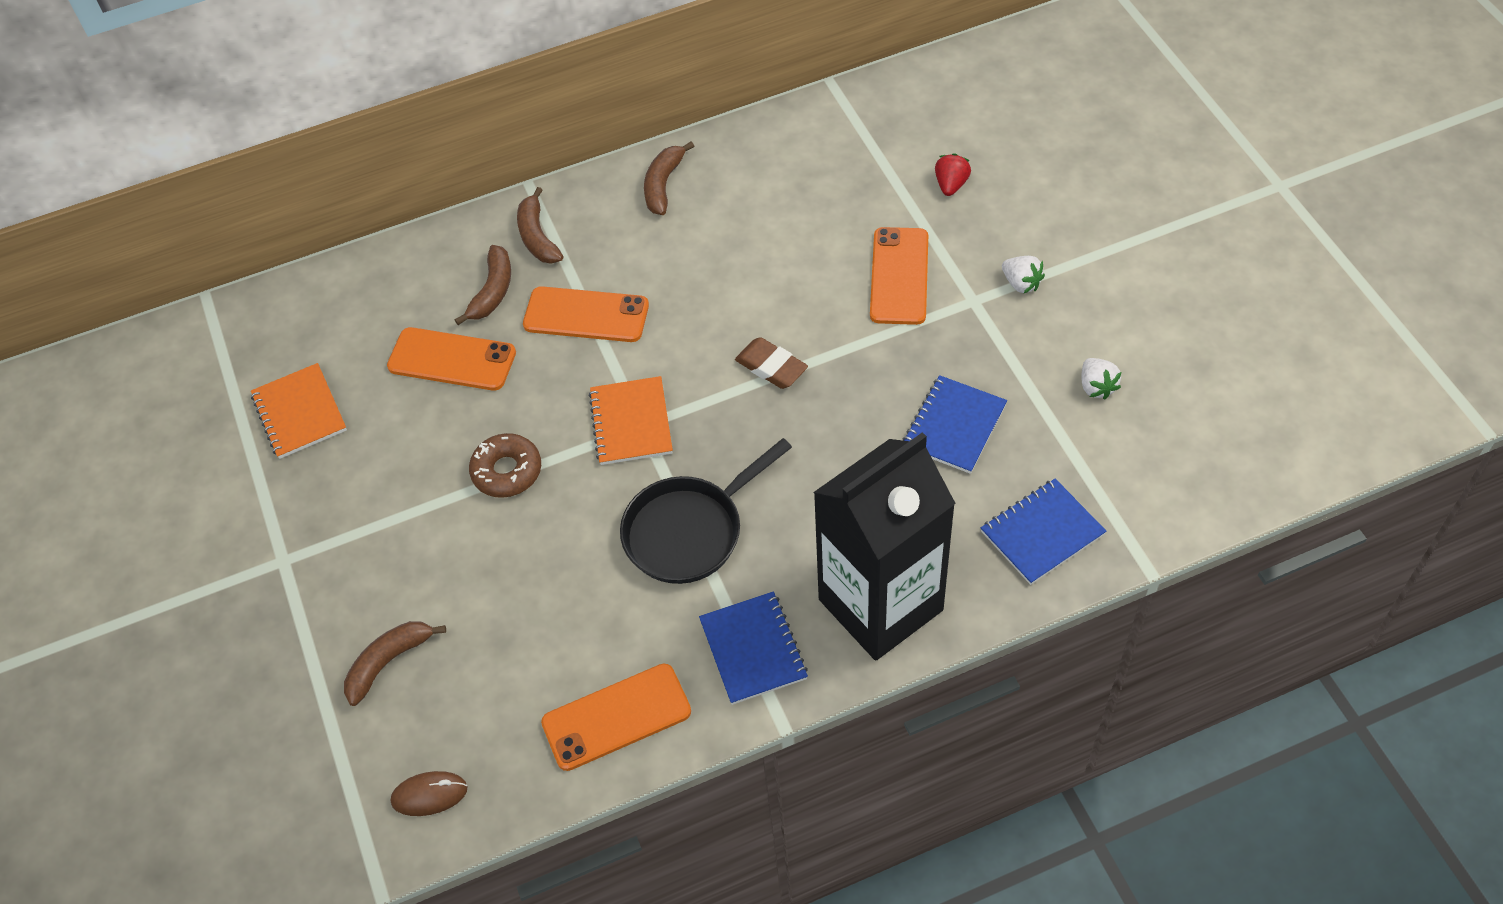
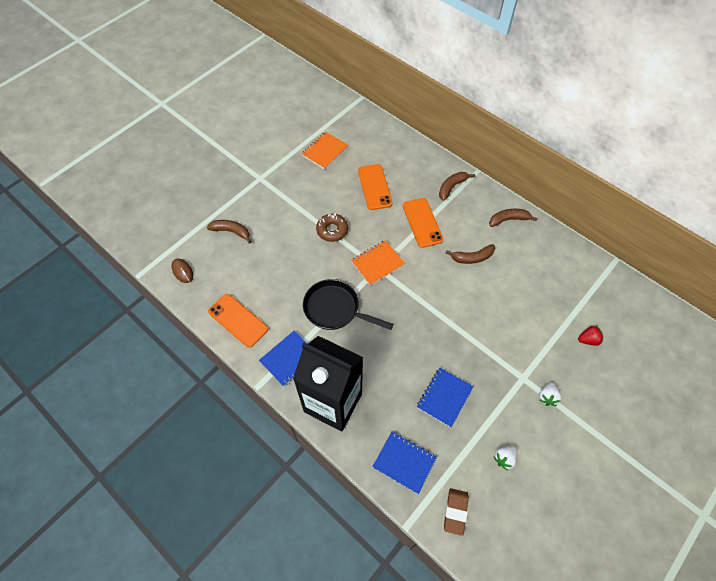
camera: 60 degrees right, 5 degrees up
brown banana [455,245,511,325] -> brown banana moved to [446,244,495,264]
brown eraser [735,337,808,389] -> brown eraser moved to [444,488,469,536]
orange phone [870,227,928,325] -> none
blue notebook [903,375,1007,474] -> blue notebook turned 60 degrees counterclockwise [417,368,473,428]

